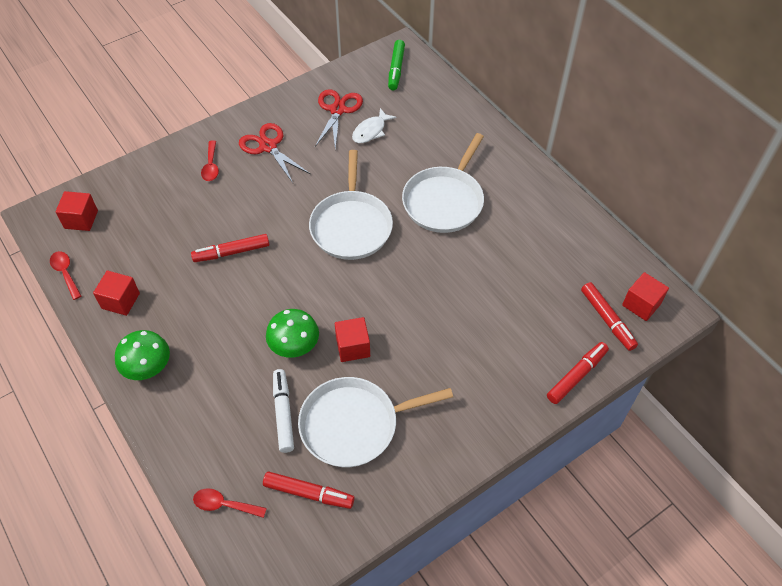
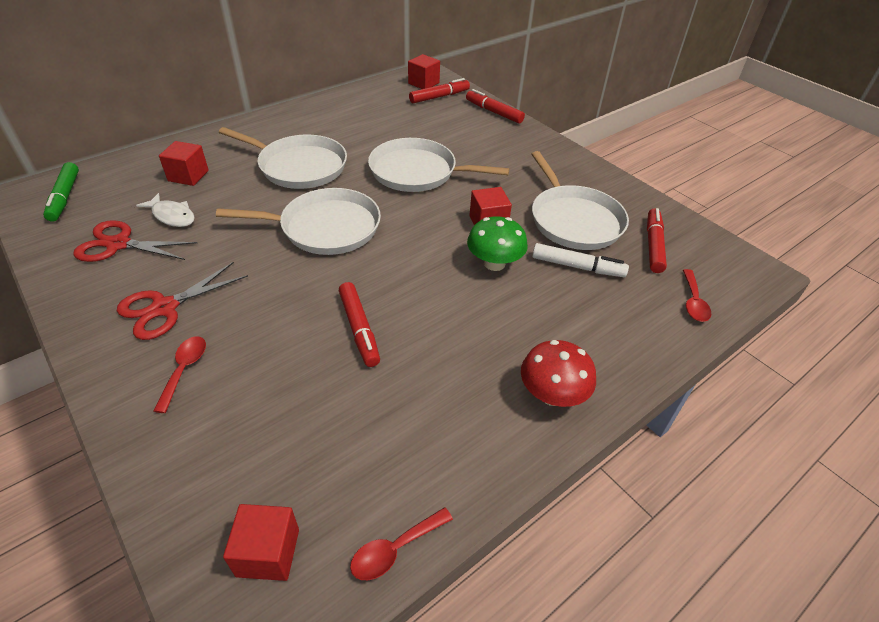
camera: 95 degrees left, 10 degrees down
red cube [93,270,140,316] -> red cube moved to [159,141,209,186]
green mushroom [115,330,170,380] -> red mushroom [521,340,596,407]
red spoon [201,140,219,181] -> red spoon turned 75 degrees counterclockwise [153,336,206,413]
white marker [273,369,294,453] -> white marker turned 150 degrees counterclockwise [532,243,629,277]
green marker [388,40,405,90] -> green marker turned 75 degrees clockwise [43,162,79,221]
none -> white pan [368,138,509,192]

